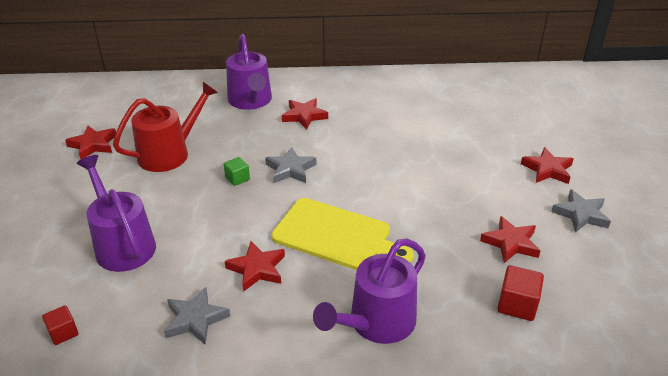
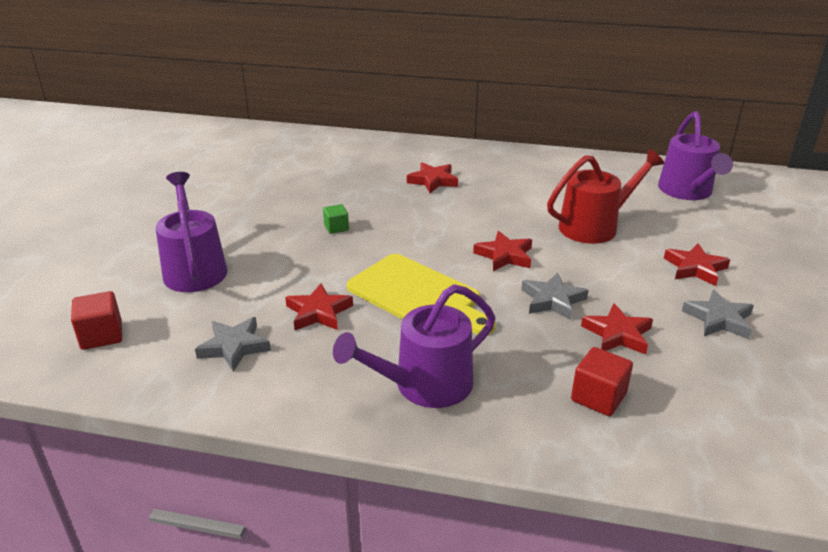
camera: 15 degrees right, 5 degrees down
red cube [42,305,78,345] -> red cube [71,291,122,350], size x1.53
red star [65,126,116,159] -> red star moved to [473,231,532,271]
red watering can [113,82,218,172] -> red watering can moved to [547,149,665,244]
purple watering can [226,34,272,110] -> purple watering can moved to [658,111,733,200]
grey star [265,147,316,183] -> grey star moved to [521,273,588,320]

